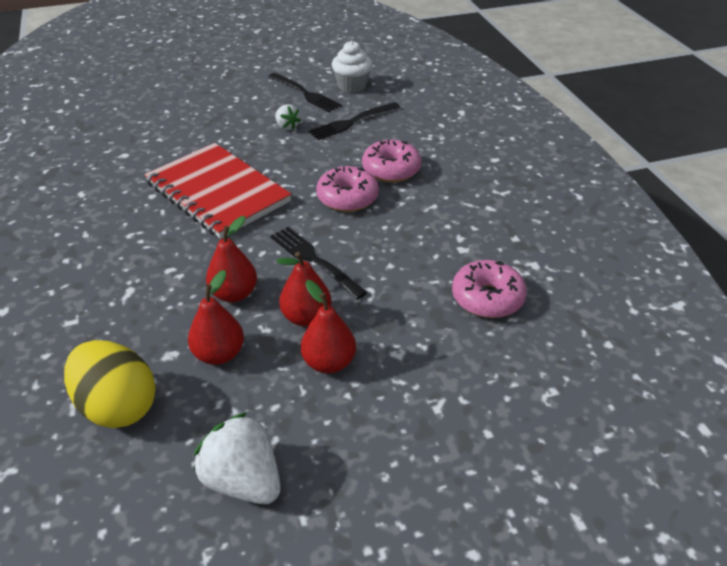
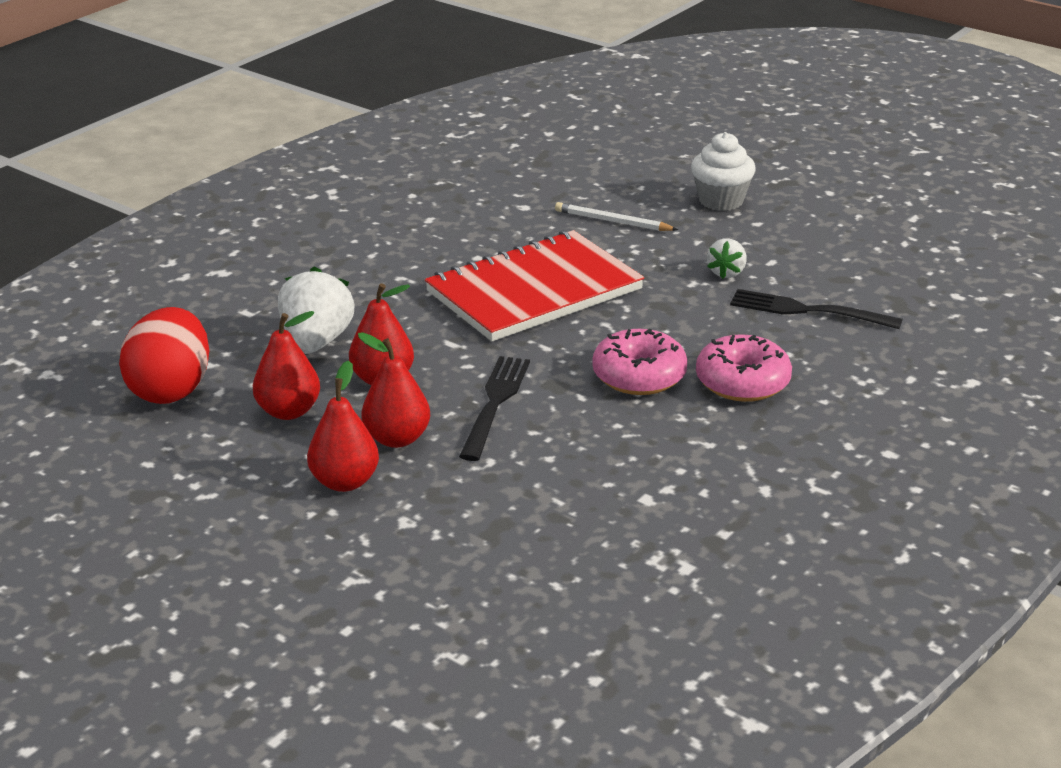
camera: 55 degrees right, 10 degrees down
yellow egg [64,340,156,428] -> red egg [119,307,209,404]
red notebook [145,143,291,239] -> red notebook turned 45 degrees clockwise [425,230,644,341]
white strawberry [194,412,281,504] -> white strawberry moved to [278,267,355,354]
black fork [268,73,342,112] -> none
white cupcake [332,41,372,93] -> white cupcake moved to [691,132,756,211]
pink donut [452,260,527,318] -> none
none -> white pencil [555,202,678,231]

